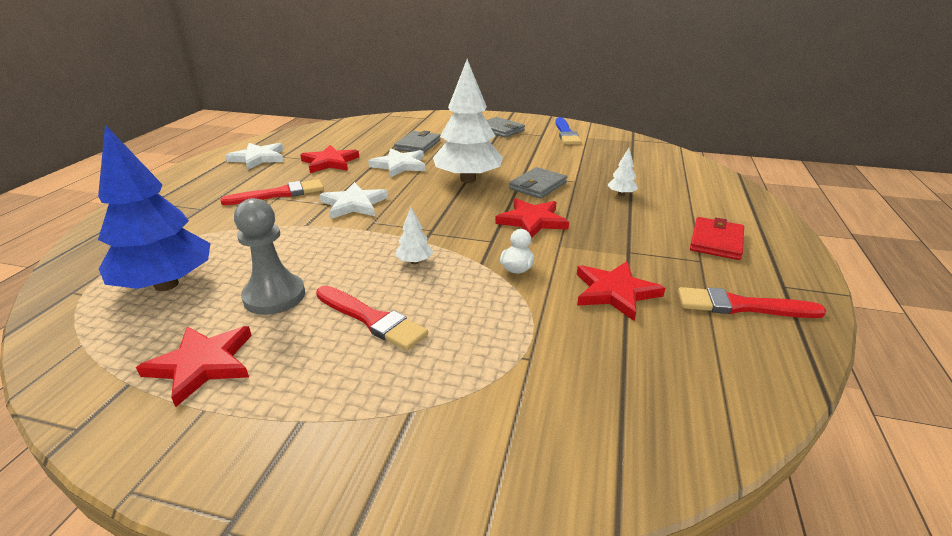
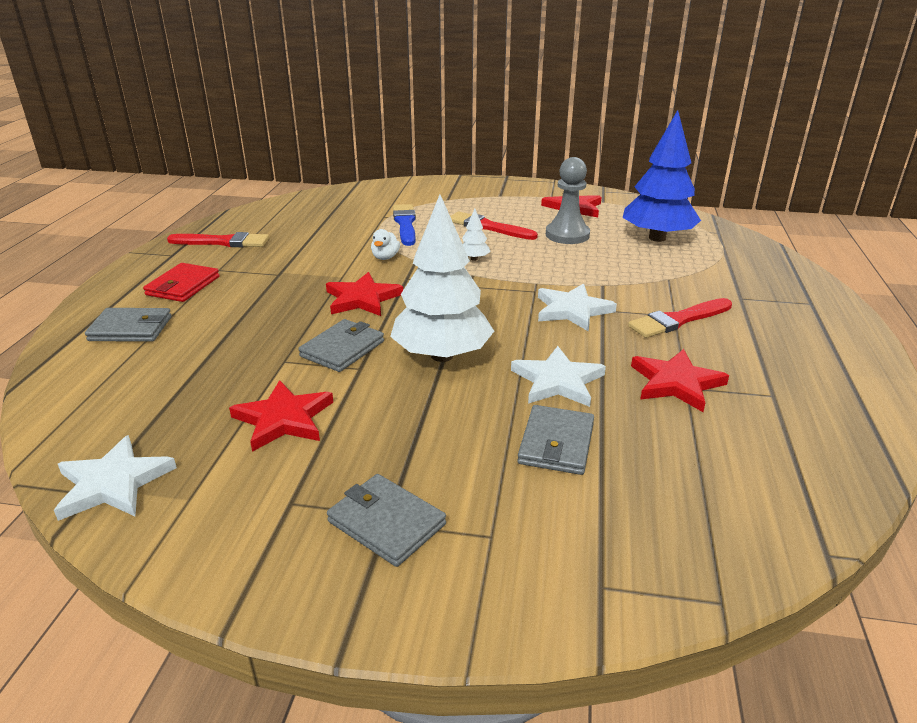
camera: 175 degrees right, 0 degrees up
white star [225,143,284,170] -> white star moved to [54,435,177,521]
blue brush [555,117,581,145] -> blue brush moved to [393,204,416,246]
red star [577,261,665,321] -> red star moved to [229,380,333,452]
white tree [607,148,638,196] -> none
none -> grey wallet [85,308,172,342]

